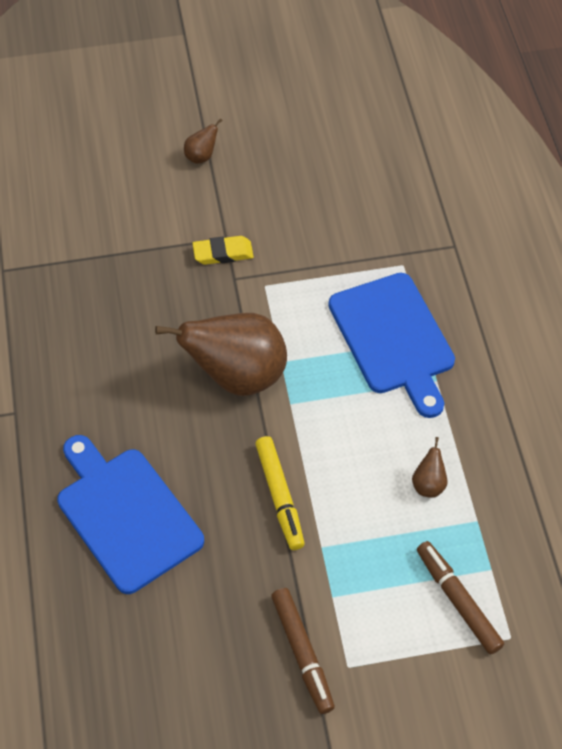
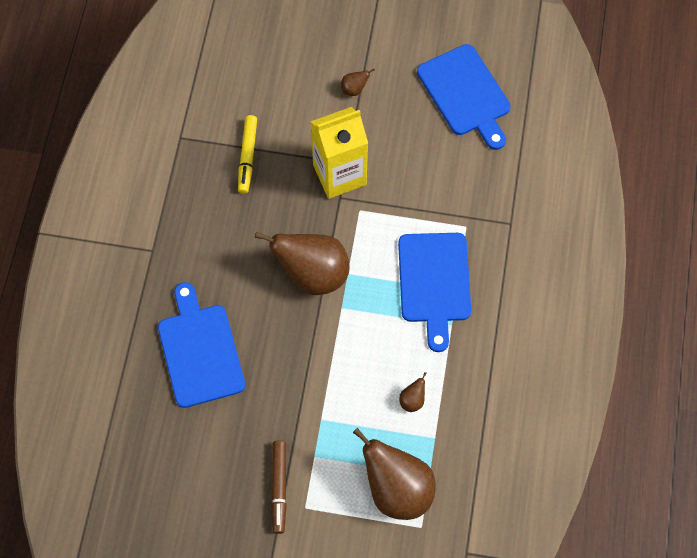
camera: 20 degrees right, 10 degrees up
yellow eraser [192,236,254,265] -> yellow carton [310,107,368,199]
yellow marker [255,436,305,550] -> yellow marker moved to [238,115,257,194]
brown marker [417,541,504,654] -> brown pear [353,428,436,520]
none -> blue cutting board [417,44,511,150]

